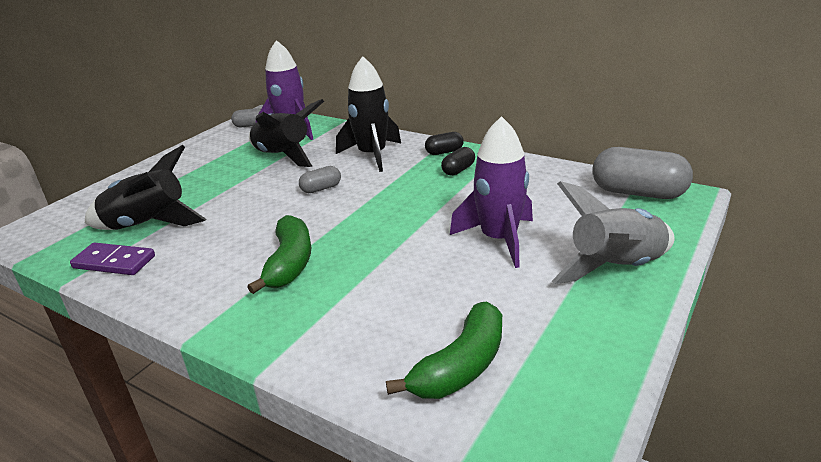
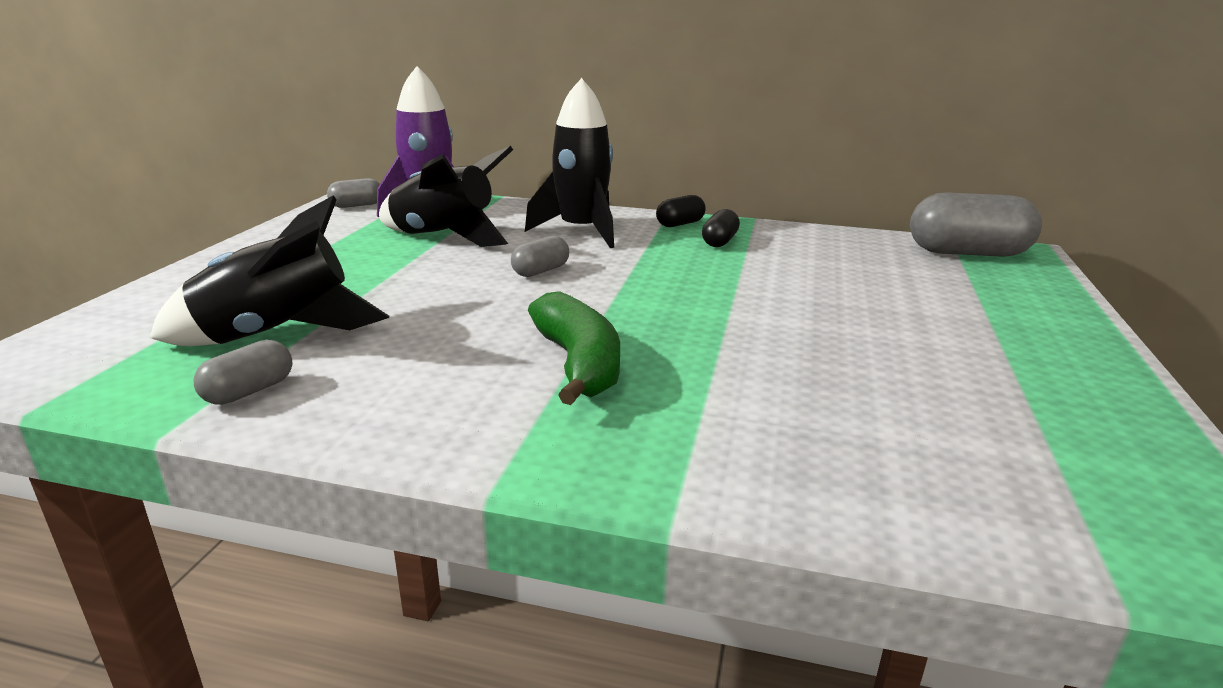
camera: 20 degrees left, 5 degrees down
purple domino [70,242,155,275] -> grey capsule [194,340,292,405]
green banana [386,302,502,399] -> none
purple rocket [450,116,533,268] -> none
grey rocket [552,181,675,284] -> none

